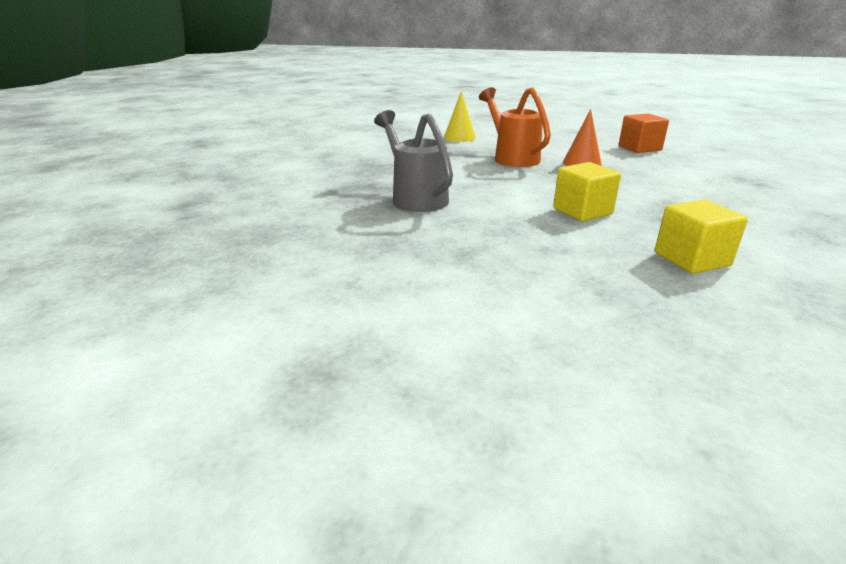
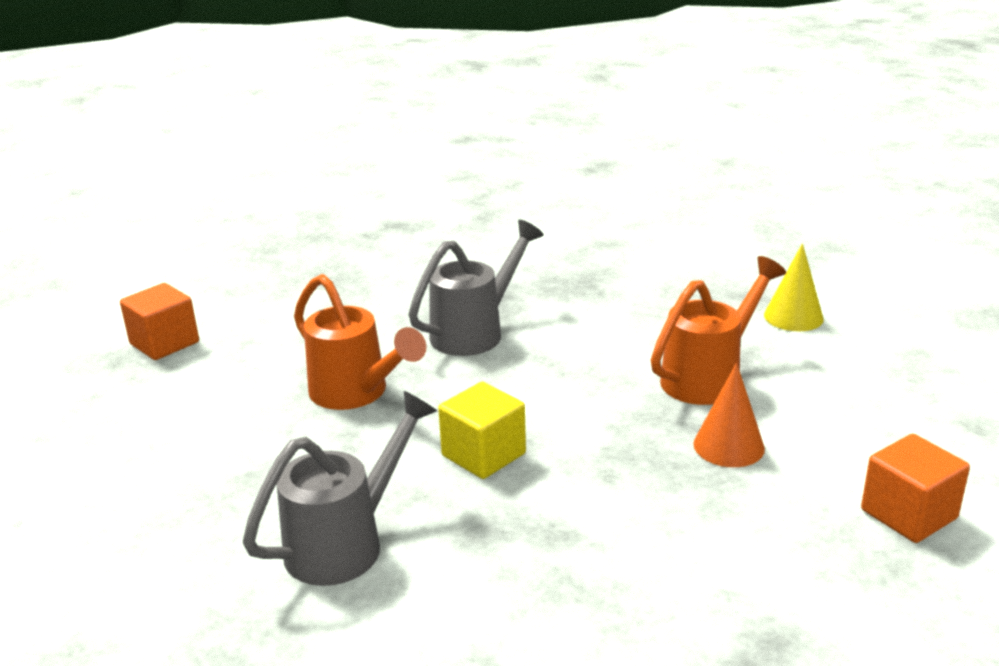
camera: 75 degrees right, 0 degrees up
yellow cube [655,200,748,274] -> grey watering can [243,391,437,586]
none -> orange cube [120,283,199,360]
none -> orange watering can [294,274,426,410]

